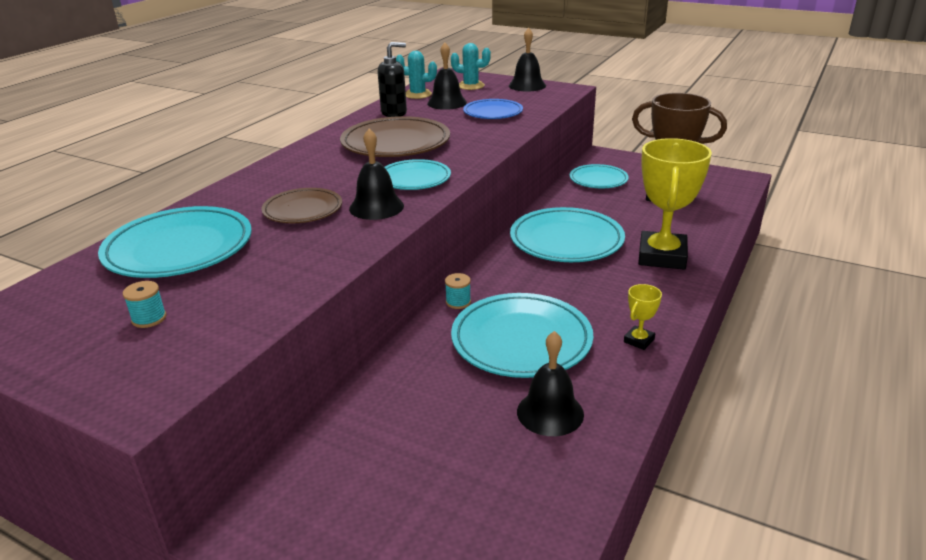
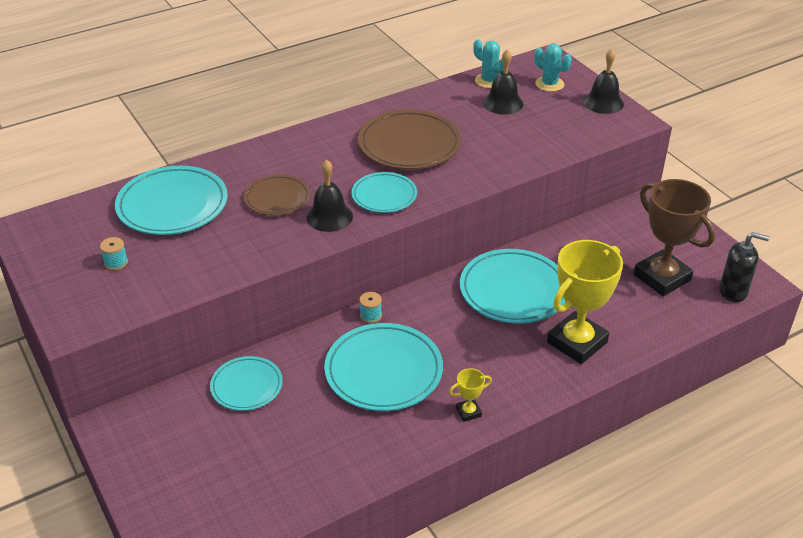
camera: 30 degrees right, 10 degrees up
black soap dispenser [378,42,407,117] -> black soap dispenser moved to [719,232,770,302]
blue plate [463,99,523,119] -> none
black bell [517,331,584,436] -> none
turquoise plate [570,164,629,188] -> turquoise plate moved to [210,356,283,411]

